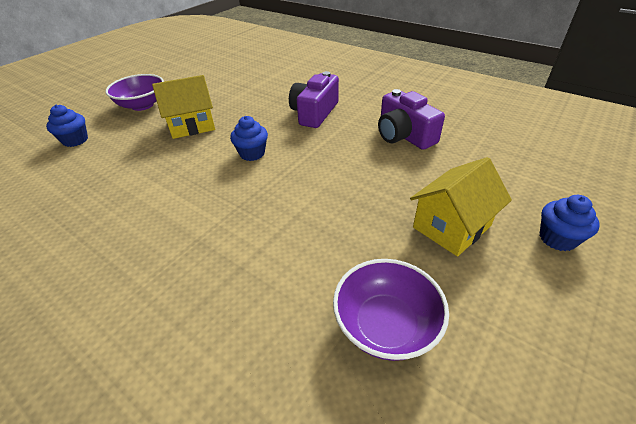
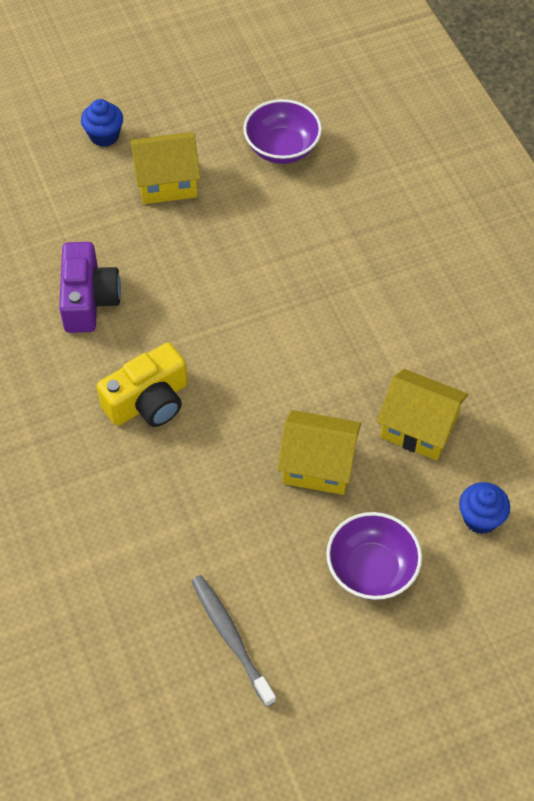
camera: 150 degrees left, 15 degrees up
blue cupcake [230,116,268,161] -> none
purple camera [289,71,339,128] -> yellow camera [97,343,188,427]
none -> grey toothbrush [191,575,276,707]
none -> yellow house [377,369,468,461]

